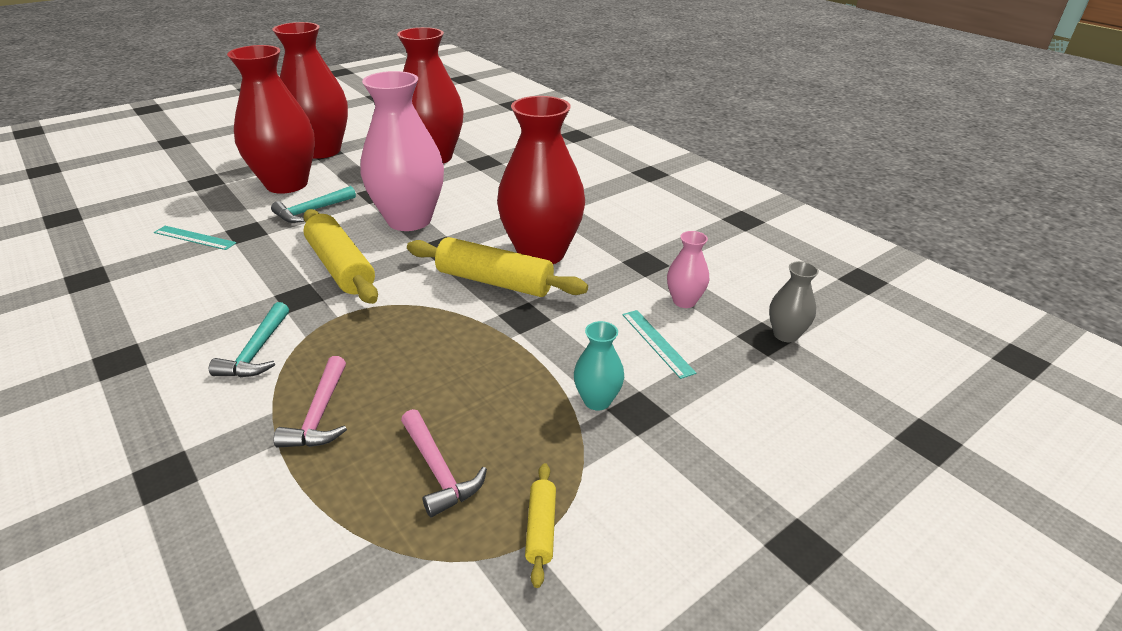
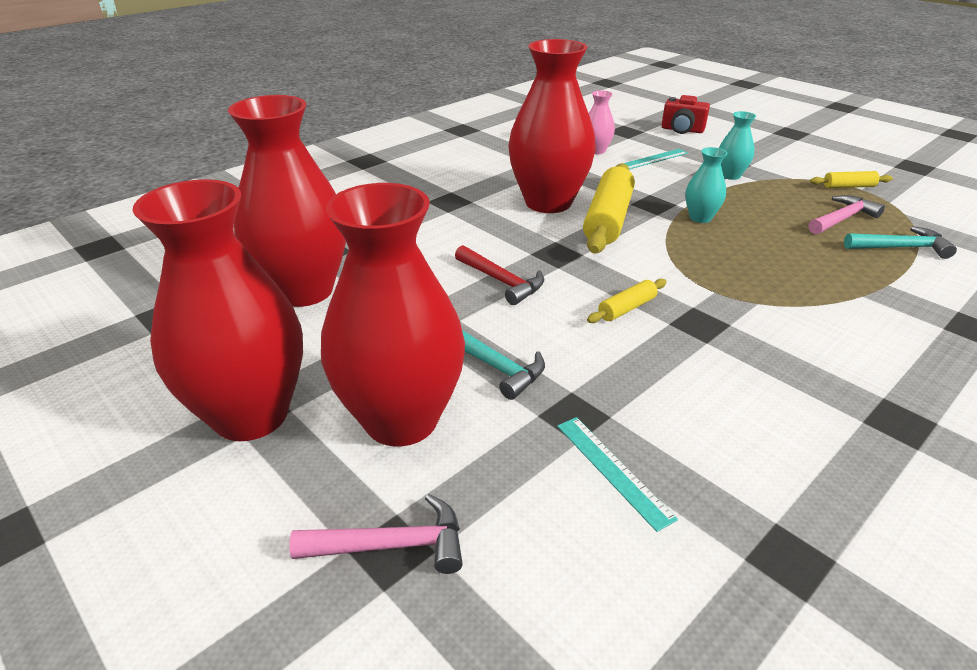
camera: 95 degrees left, 0 degrees up
turquoise ruler [154,226,237,250] -> turquoise ruler turned 45 degrees counterclockwise [557,417,678,532]
turquoise hammer [209,302,289,377] -> turquoise hammer moved to [844,226,957,259]
pink hammer [274,356,347,448] -> pink hammer moved to [289,494,463,574]
yellow rolling pin [303,209,378,304] -> yellow rolling pin [587,279,666,323], size x0.48
pink vase [361,71,444,231] -> red hammer [455,245,544,305]
grey vase [769,261,819,342] -> none
none -> red camera [662,95,710,134]
none -> turquoise vase [685,147,728,223]

